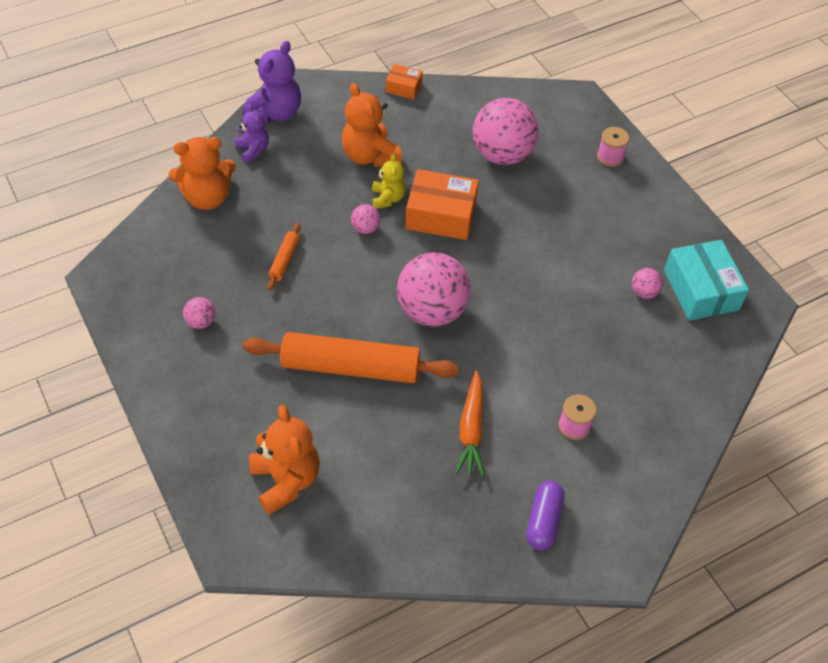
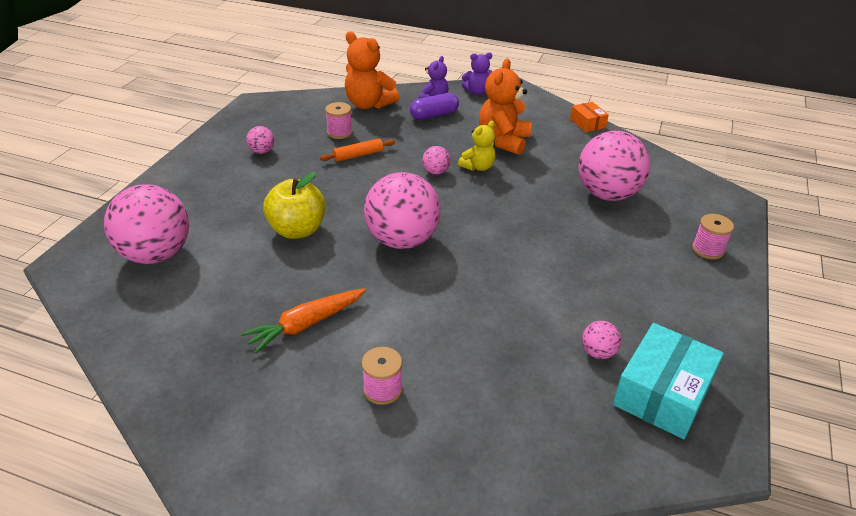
camera: 50 degrees right, 15 degrees down
purple teddy bear [243,41,301,123] -> purple teddy bear [462,52,492,95], size x0.60
orange rolling pin [243,332,459,383] -> yellow apple [263,172,325,239]
orange teddy bear [249,405,320,515] -> pink ball [104,185,189,264]
orange box [406,169,479,240] -> none
purple capsule [526,481,565,550] -> purple capsule moved to [410,93,459,120]
none -> pink spool [325,102,353,139]

